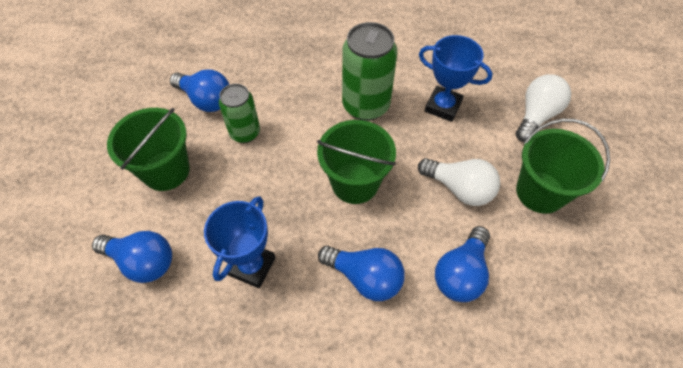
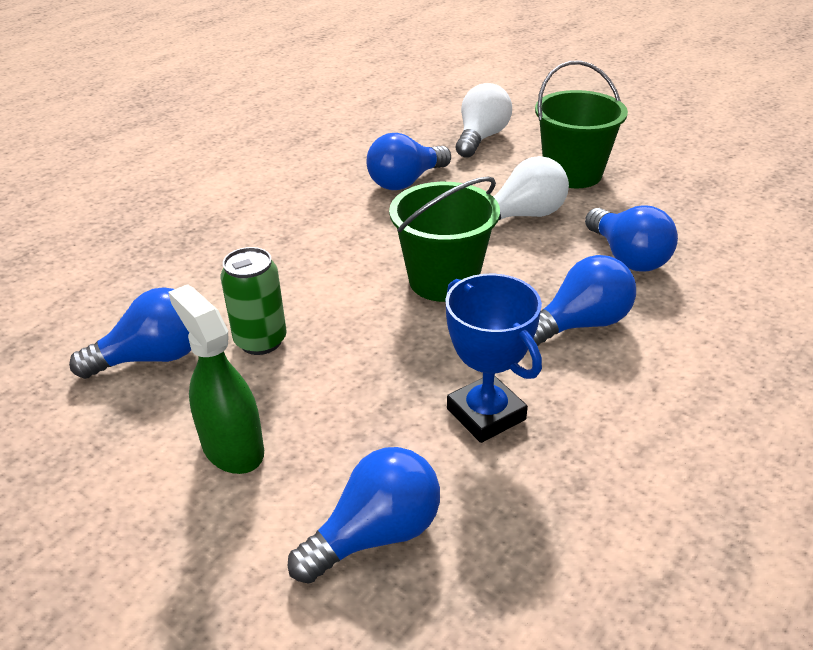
camera: 55 degrees left, 20 degrees down
green bucket [107,108,190,191] -> green spray bottle [168,284,264,474]
green can [342,22,397,121] -> none
blue trophy [419,35,493,122] -> blue light bulb [366,133,451,190]
white light bulb [516,74,571,142] -> white light bulb turned 45 degrees clockwise [456,83,512,158]

